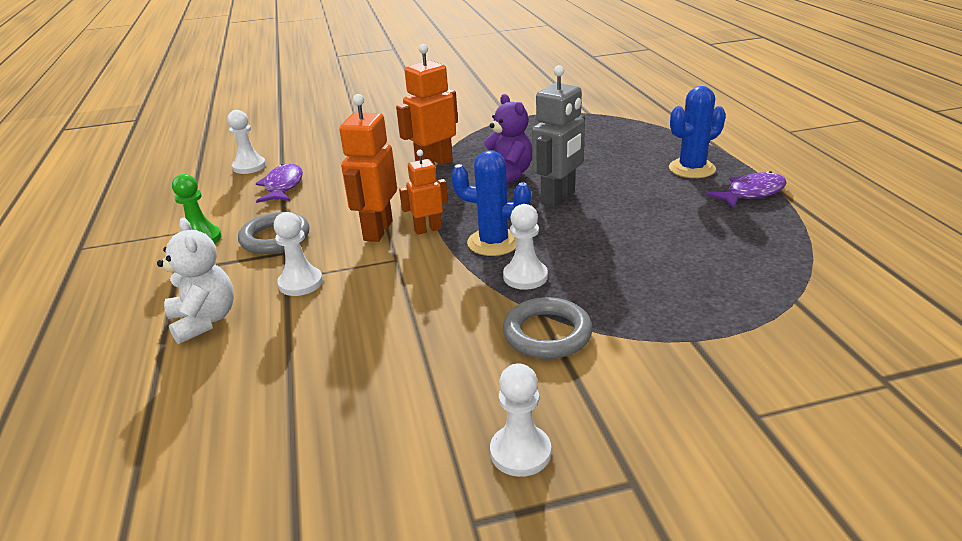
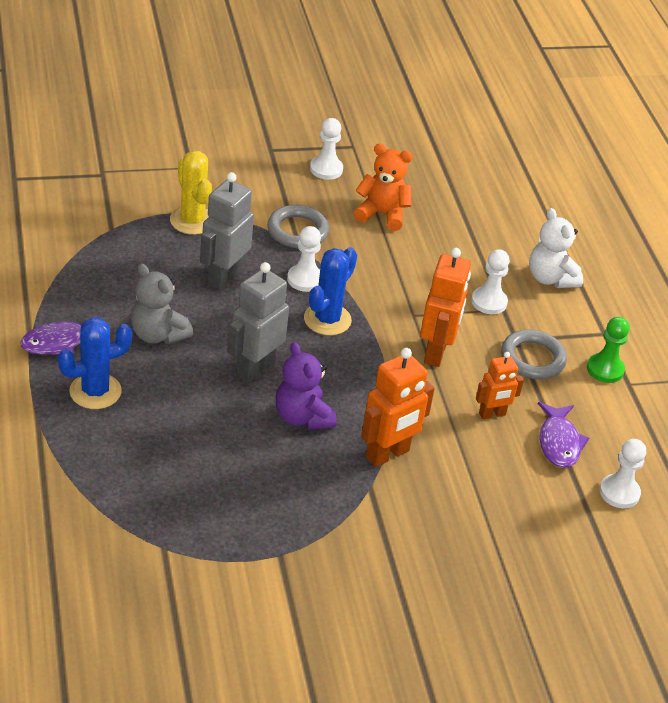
camera: 175 degrees right, 10 degrees up
orange robot [399,150,448,235] -> orange robot moved to [476,352,524,419]
blue cactus [451,150,531,256] -> blue cactus turned 75 degrees counterclockwise [304,247,357,335]
none -> grey teddy bear [131,264,193,344]
none -> yellow cactus [170,150,212,235]
none -> grey robot [200,172,254,291]
none -> orange teddy bear [354,144,413,231]

